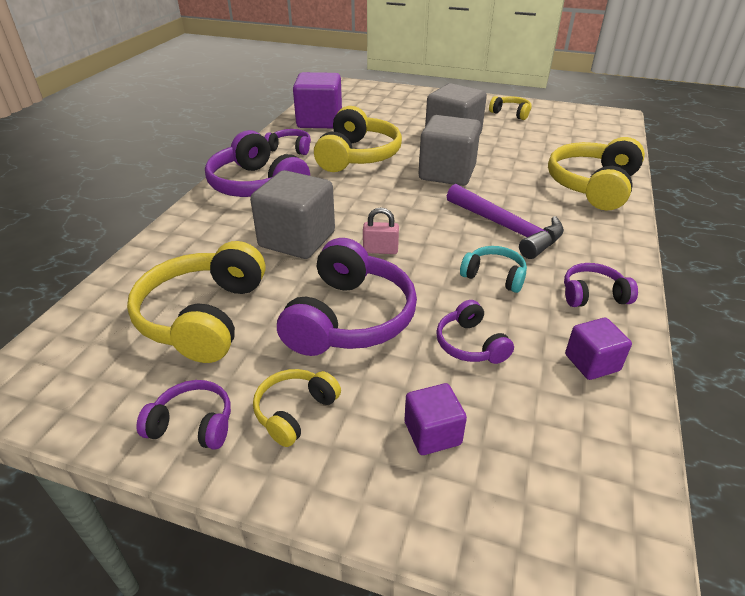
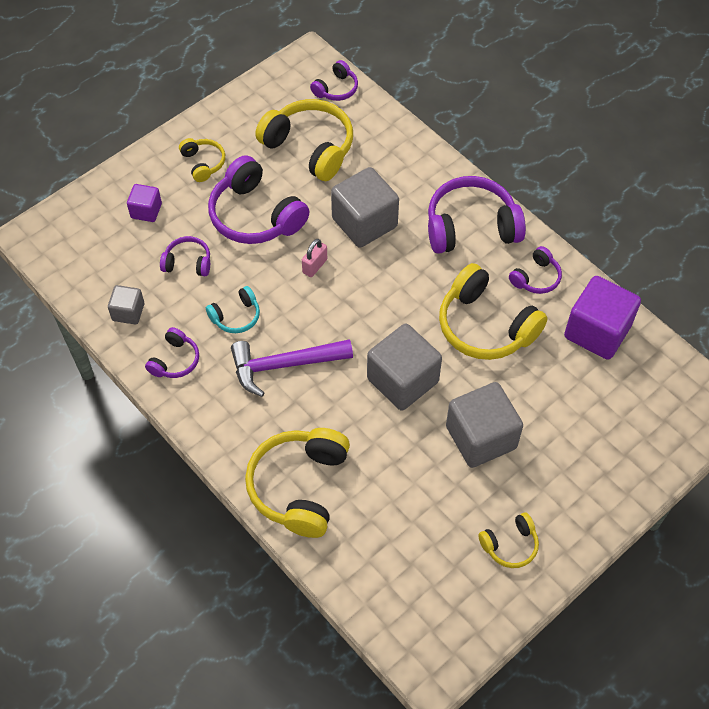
camera: 120 degrees right, 20 degrees up
purple headphones [136,380,231,450] -> purple headphones moved to [310,60,358,101]
yellow headphones [548,137,645,211] -> yellow headphones turned 135 degrees counterclockwise [245,428,350,538]
purple cube [565,318,632,380] -> grey cube [108,285,144,325]

